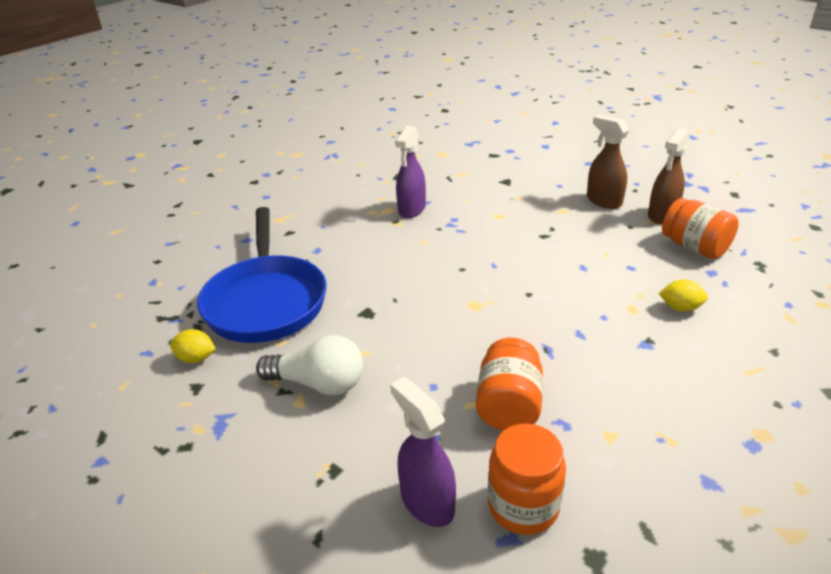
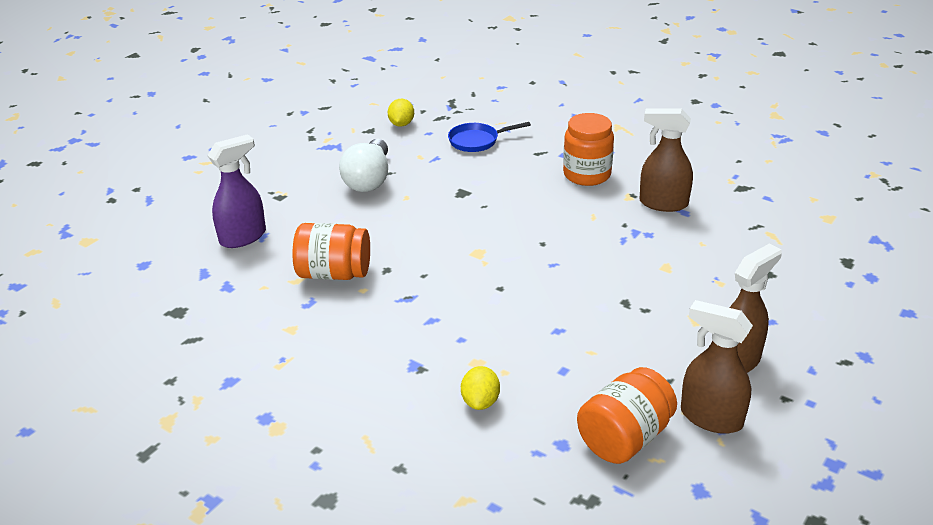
camera: 85 degrees right, 0 degrees up
blue pan [197,207,327,343] -> blue pan [448,122,531,152], size x0.44
purple spray bottle [395,126,426,218] -> brown spray bottle [640,109,693,212]
orange jar [488,423,566,535] -> orange jar moved to [563,113,614,186]

